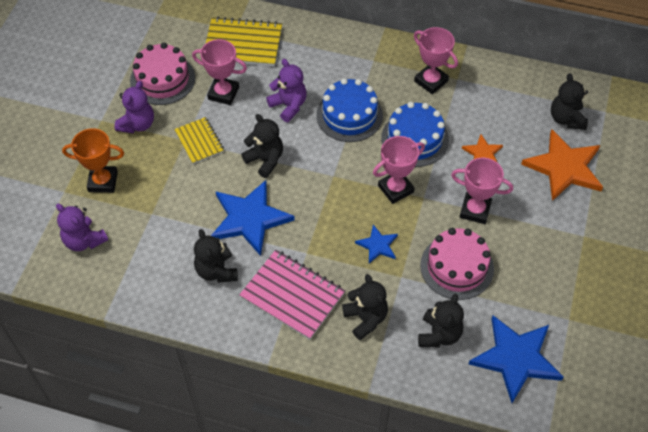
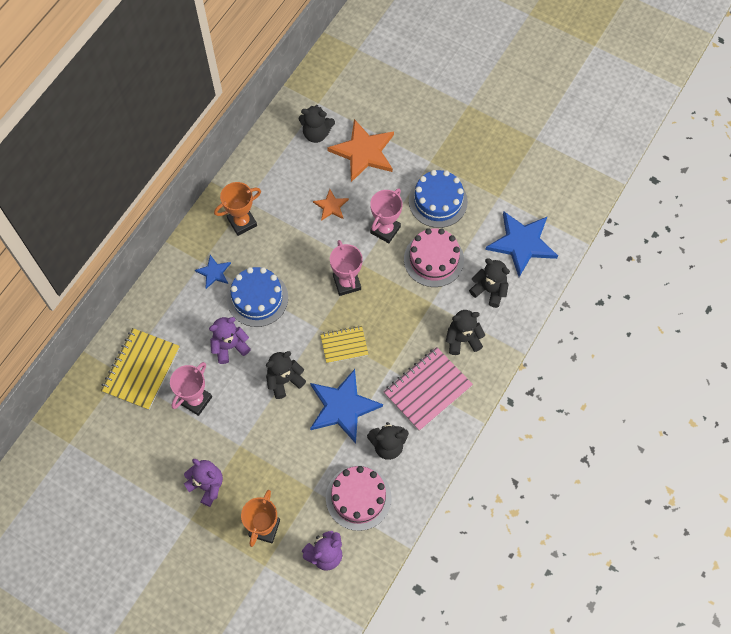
camera: 75 degrees left, 10 degrees up
pink cake [130,43,195,105] -> pink cake moved to [326,465,392,531]
yellow notebook [174,117,224,164] -> yellow notebook moved to [320,326,368,363]
blue star [355,224,398,263] -> blue star moved to [195,255,231,289]
blue cake [381,102,449,167] -> blue cake moved to [409,170,468,228]
pink trophy [414,27,458,94] -> orange trophy [214,182,261,236]

